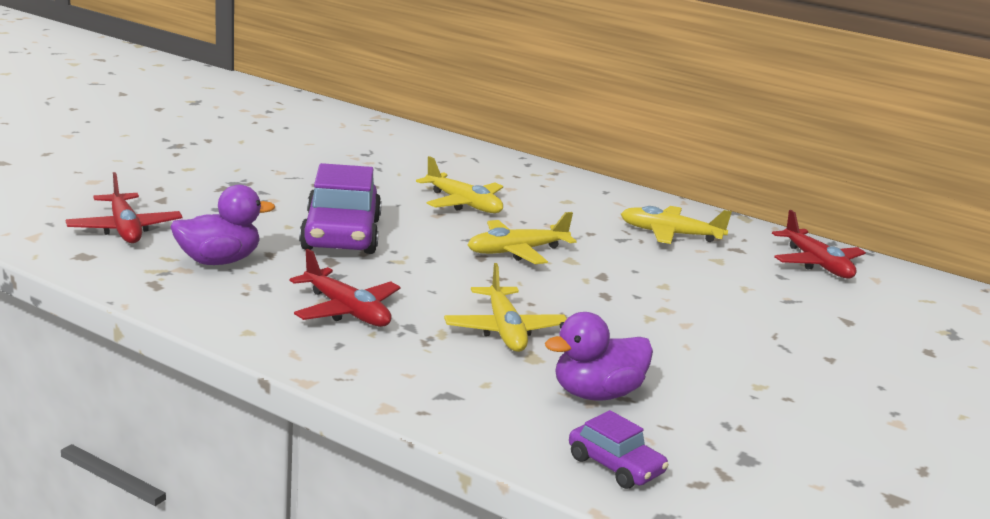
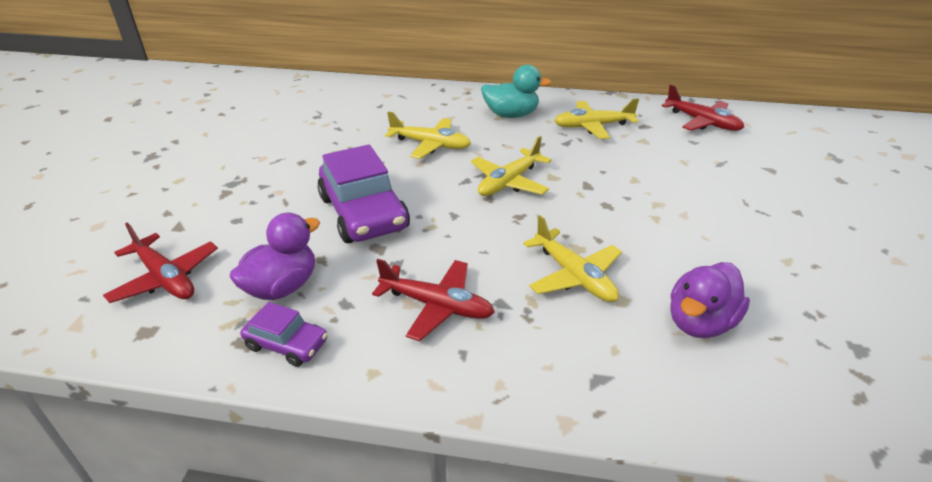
camera: 20 degrees left, 15 degrees up
purple car [569,410,669,489] -> purple car moved to [240,302,328,367]
none -> turquoise duck [481,65,551,118]

